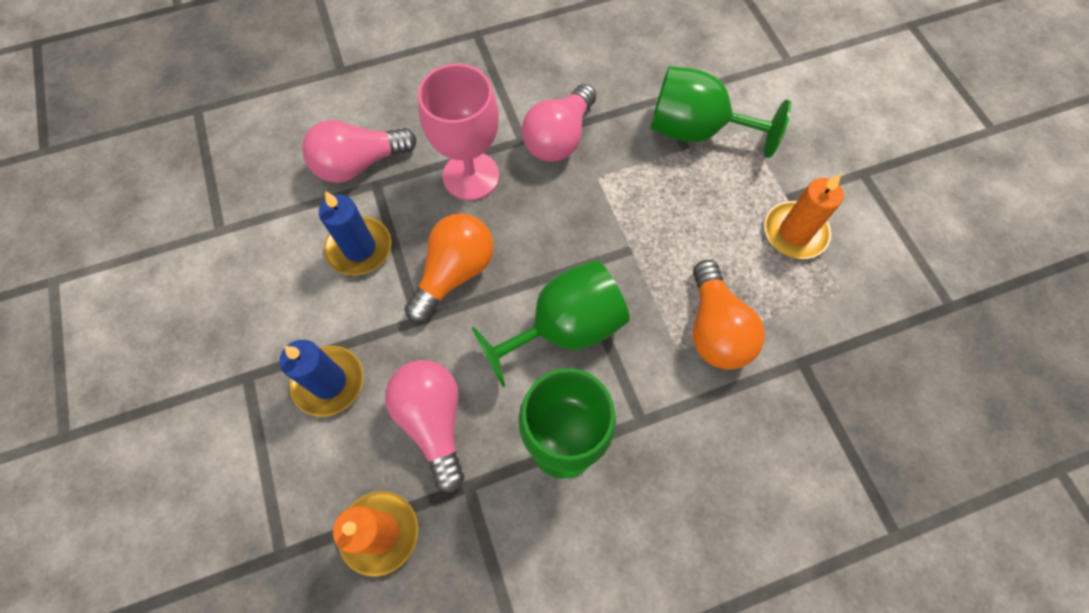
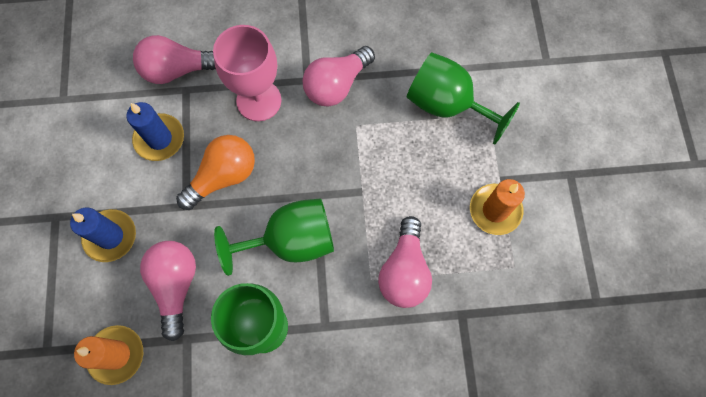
camera: 15 degrees right, 5 degrees up
orange light bulb [693,260,765,370] -> pink light bulb [378,216,432,308]

